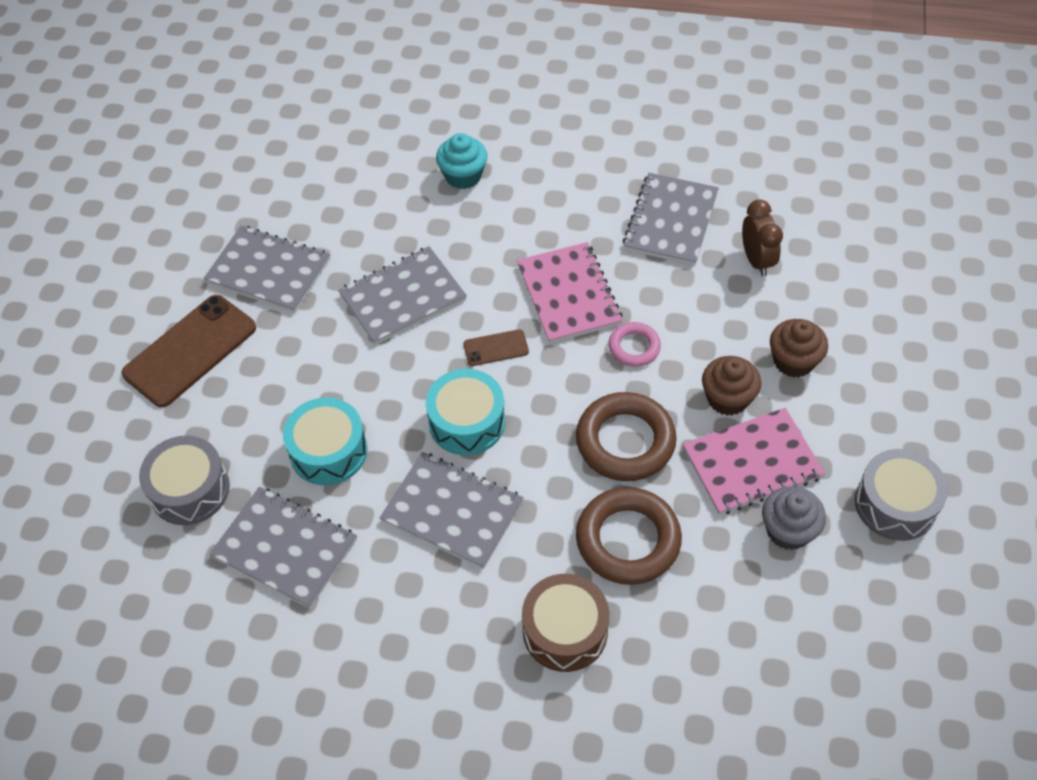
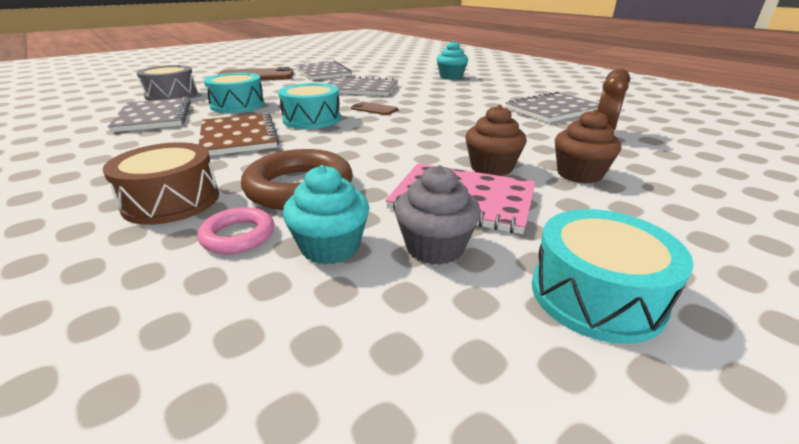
camera: 40 degrees right, 25 degrees down
grey notebook [380,452,524,569] -> brown notebook [199,113,279,156]
pink notebook [517,242,623,343] -> none
brown ring [576,392,677,481] -> none
pink ring [608,322,661,367] -> pink ring moved to [197,207,274,254]
grey drum [855,449,948,541] -> turquoise drum [532,209,694,344]
none -> turquoise cupcake [283,165,369,265]

